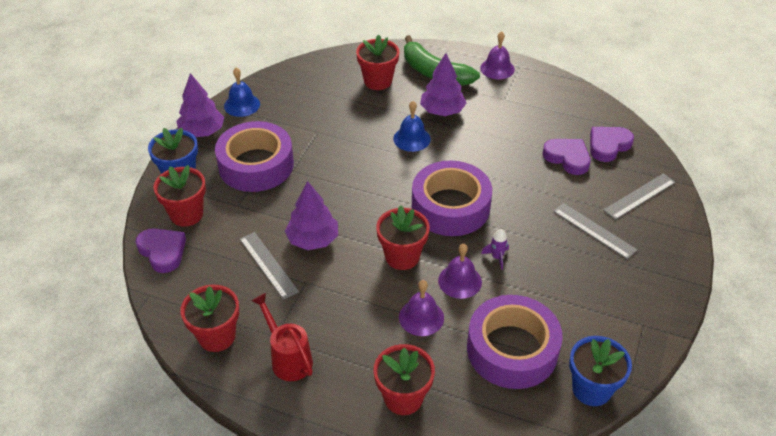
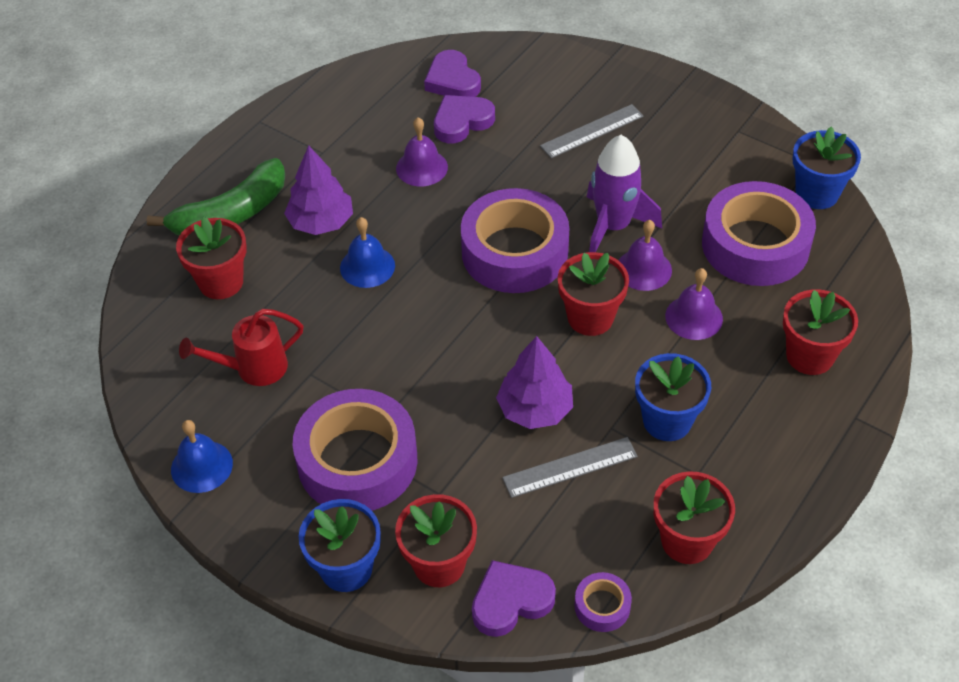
camera: 75 degrees left, 5 degrees up
purple tree [176,73,224,137] -> none
red watering can [251,293,313,381] -> red watering can moved to [179,309,303,386]
purple bell [480,31,515,79] -> purple bell moved to [396,117,448,186]
purple rocket [481,229,509,270] -> purple rocket [587,135,662,252], size x2.32
grey ruler [603,173,676,220] -> none
none -> purple tape [575,572,632,632]
none -> blue flower pot [635,353,711,441]

